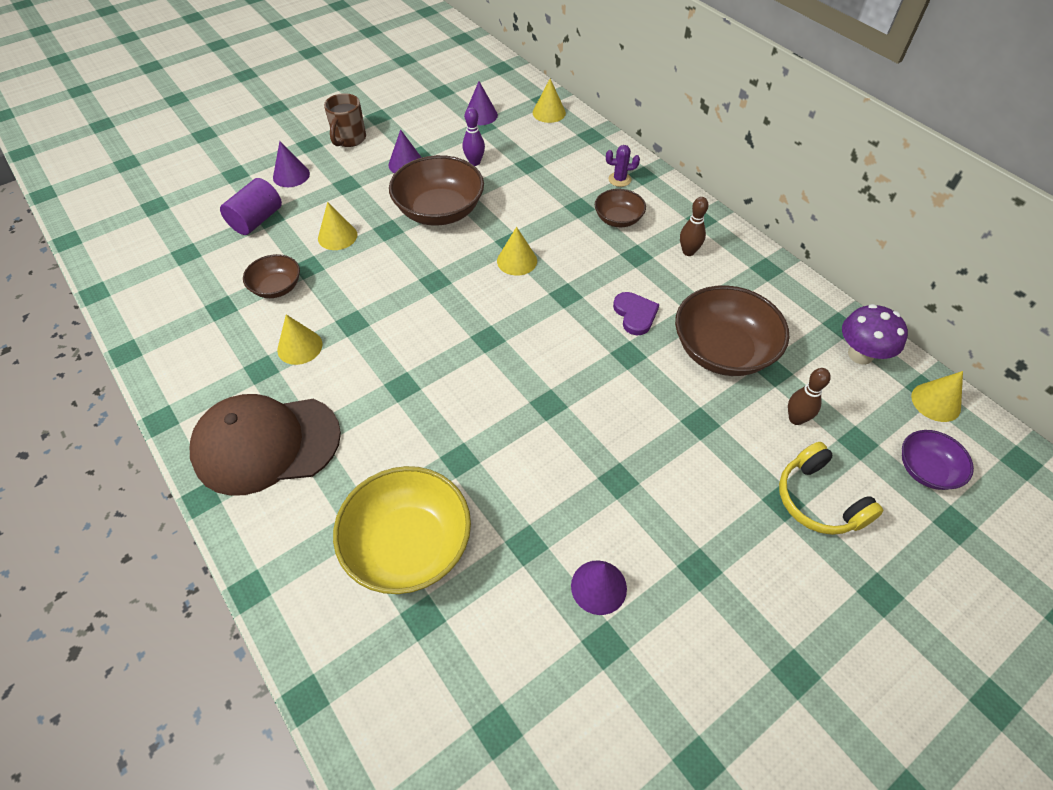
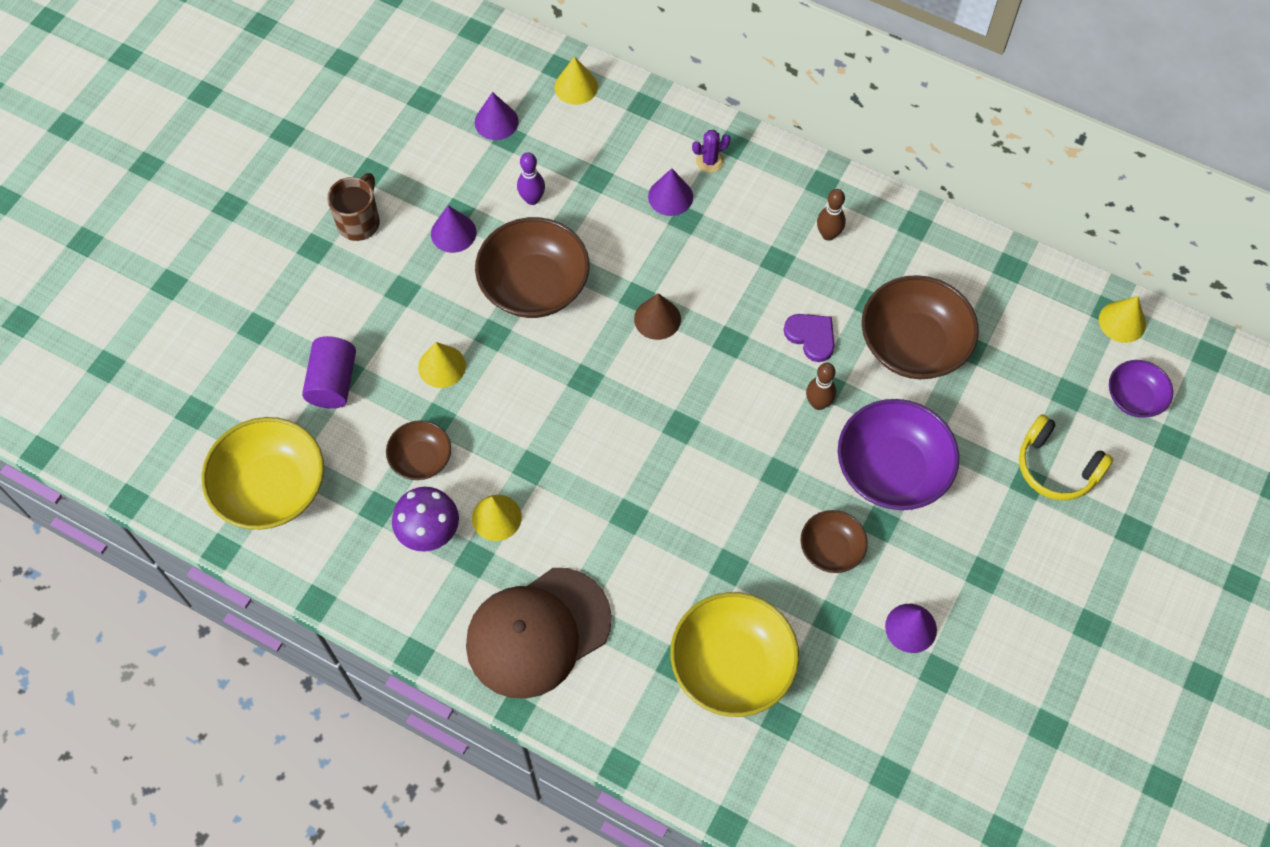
camera: 25 degrees left, 10 degrees up
purple cone [273,141,310,187] -> purple cone moved to [648,168,693,216]
brown mug [324,93,366,147] -> brown mug turned 150 degrees counterclockwise [327,173,380,241]
yellow cone [497,227,537,276] -> brown cone [634,293,681,340]
brown bowl [595,189,646,227] -> brown bowl moved to [800,510,868,573]
brown bowling pin [788,368,831,425] -> brown bowling pin moved to [806,363,836,410]
purple mushroom [842,304,908,365] -> purple mushroom moved to [392,487,459,552]
none -> yellow bowl [201,417,324,530]
none -> purple bowl [838,399,959,510]

